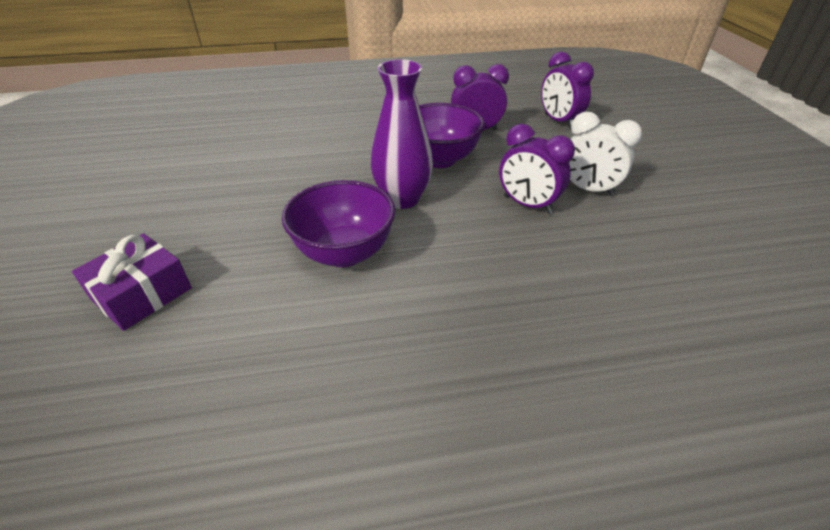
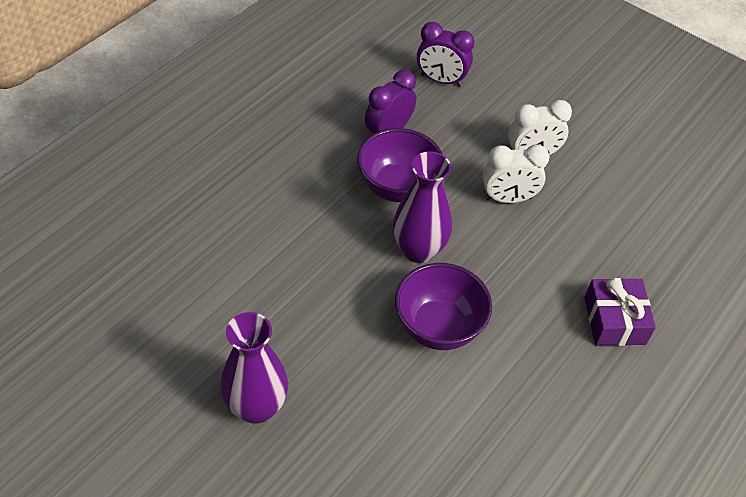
camera: 45 degrees left, 10 degrees up
purple gift [72,233,192,331] -> purple gift moved to [584,278,656,346]
purple clock [499,124,575,214] -> white clock [483,144,549,203]
none -> purple vase [220,312,288,424]

